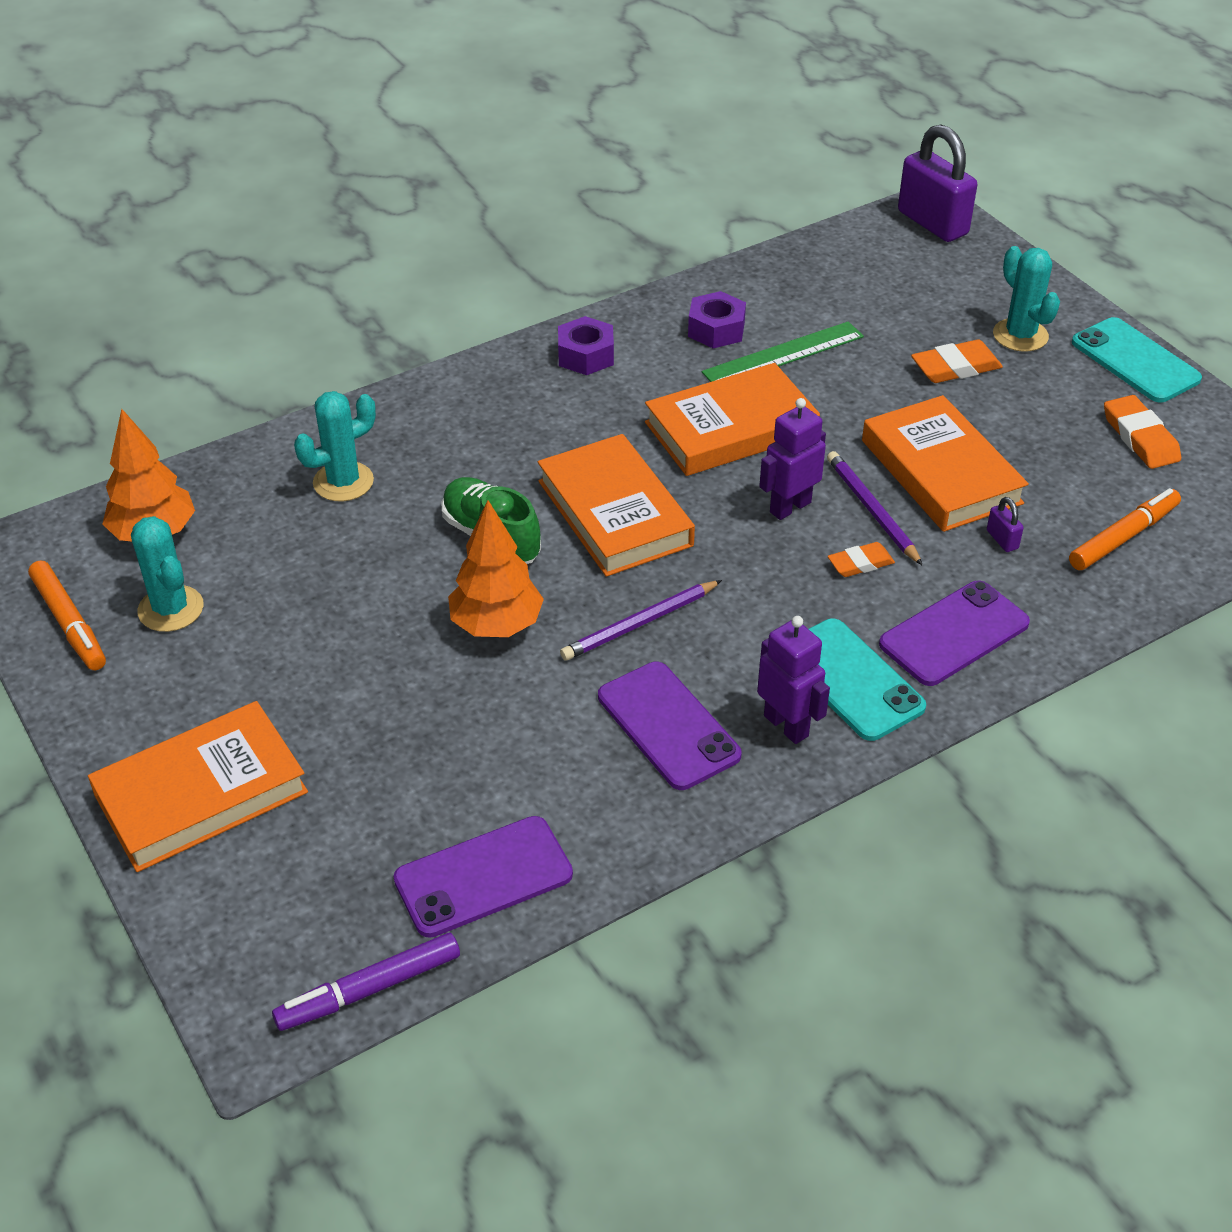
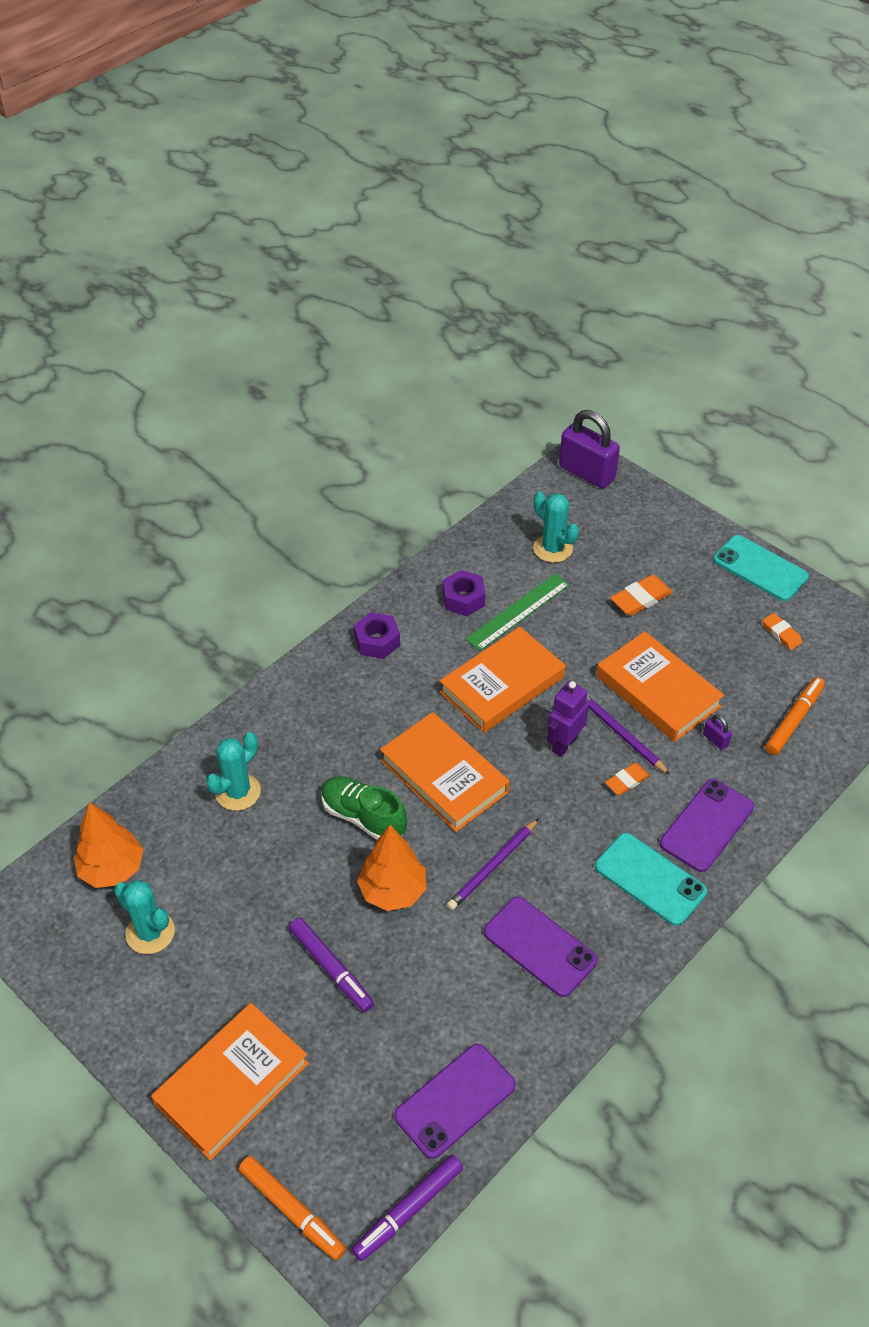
camera: 15 degrees left, 5 degrees up
orange marker [28,561,106,670] -> orange marker moved to [239,1156,346,1260]
purple robot [757,616,830,744] -> none
turquoise cactus [993,246,1060,352] -> turquoise cactus moved to [533,491,579,563]
orange eraser [1104,395,1181,469] -> orange eraser [762,613,803,650], size x0.65
none -> purple marker [289,918,374,1012]

